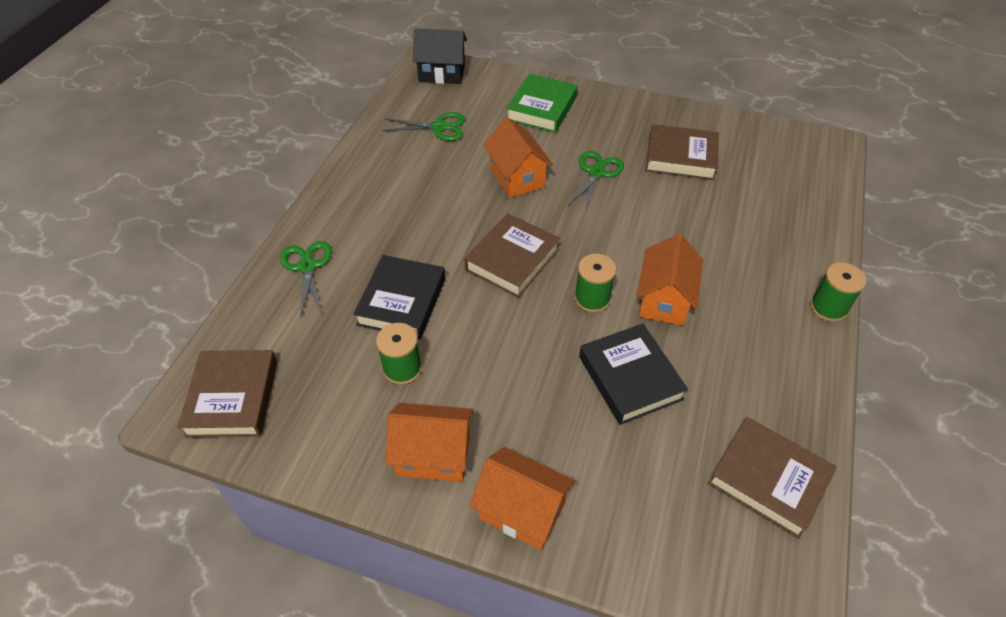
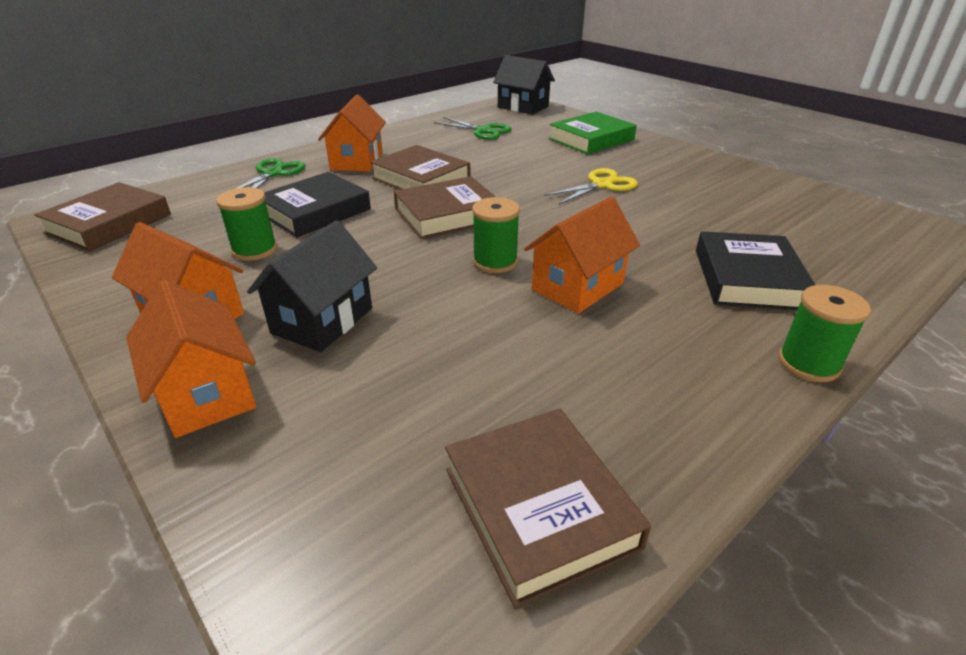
camera: 30 degrees right, 15 degrees down
orange house [484,117,553,198] -> orange house moved to [318,95,386,172]
green scissors [568,151,624,212] -> yellow scissors [544,168,638,205]
black book [579,324,688,425] -> black book moved to [696,231,815,310]
brown book [645,124,719,180] -> brown book moved to [370,145,470,190]
none -> black house [247,220,377,352]

